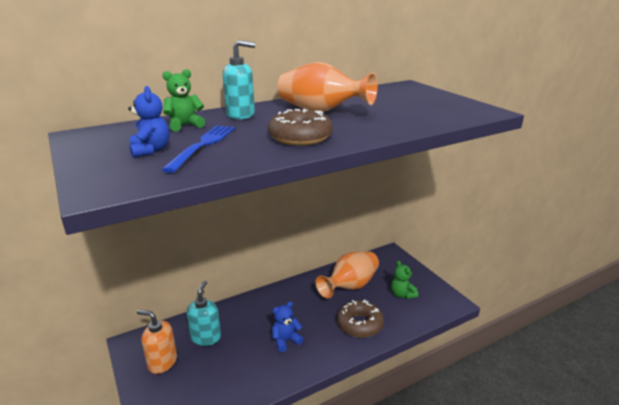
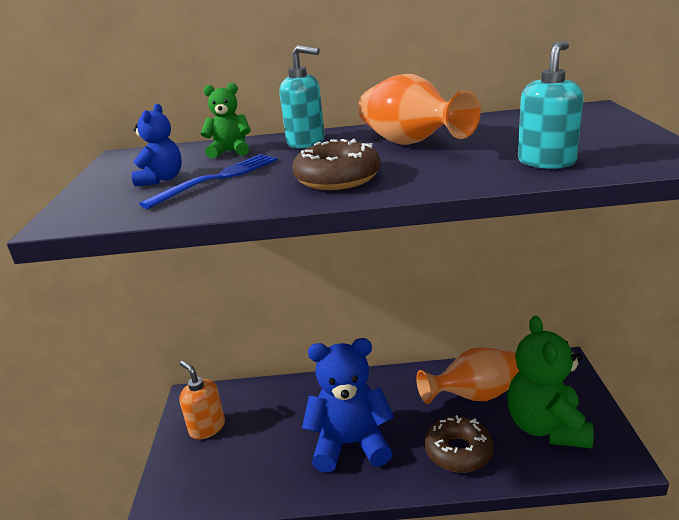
camera: 30 degrees right, 0 degrees up
turquoise soap dispenser [186,281,221,346] -> turquoise soap dispenser moved to [518,41,584,169]
blue teddy bear [272,302,303,352] -> blue teddy bear [302,338,394,473], size x2.06
green teddy bear [391,261,418,299] -> green teddy bear [507,316,594,448], size x2.06

